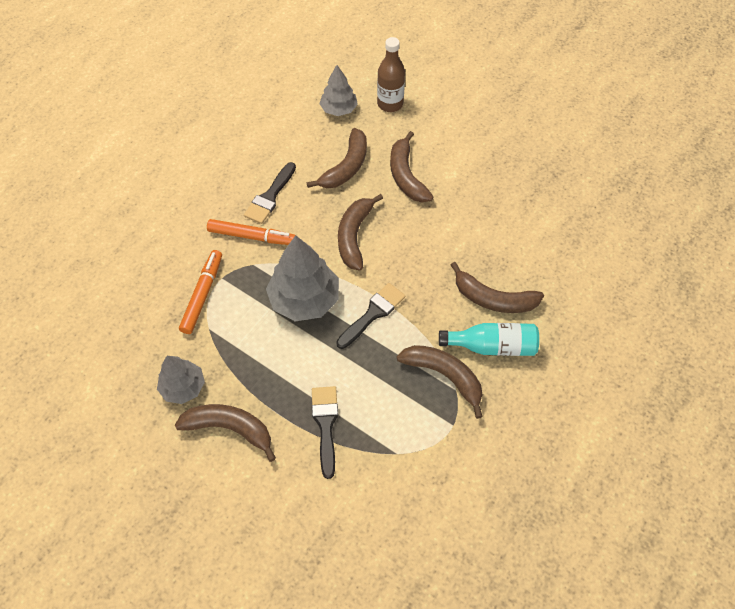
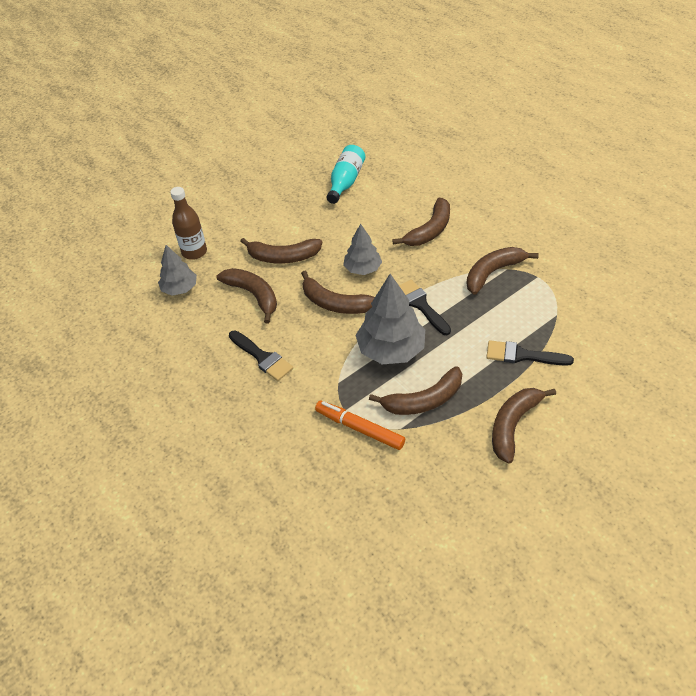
camera: 70 degrees left, 10 degrees down
grey tree [157,356,205,404] -> grey tree moved to [343,224,382,275]
orange marker [207,219,295,245] -> none
turquoise bottle [439,323,539,356] -> turquoise bottle moved to [327,145,365,204]
none -> brown banana [369,366,462,415]

